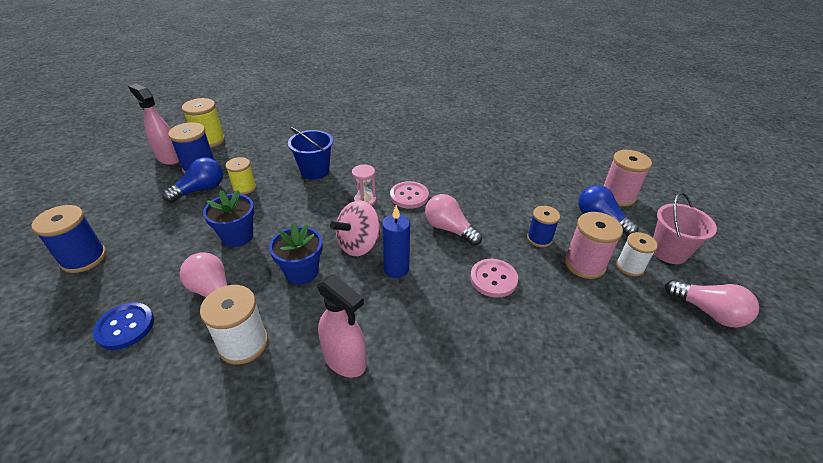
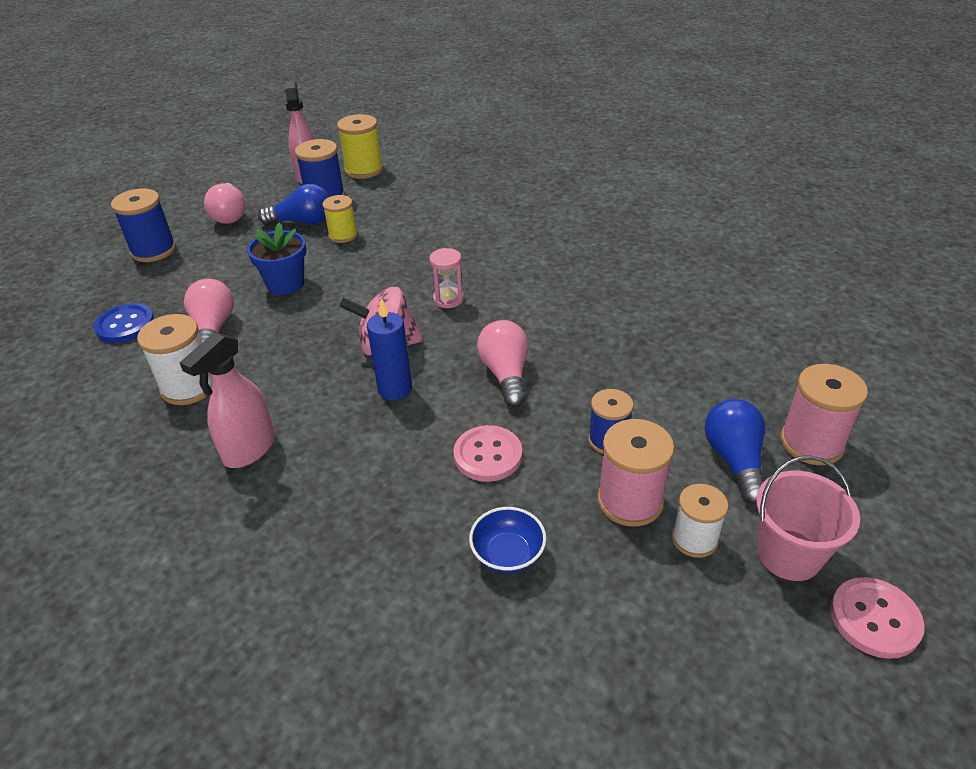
camera: 40 degrees right, 0 degrees up
blue flower pot [269,222,322,285] -> none
blue bucket [288,127,333,180] -> none
pink spray bottle [317,274,366,378] -> pink spray bottle turned 45 degrees clockwise [180,332,275,468]
pink button [390,181,429,209] -> pink button moved to [830,577,924,659]
pink light bulb [665,279,759,328] -> pink light bulb moved to [204,183,246,224]
none -> blue bowl [469,507,546,573]

